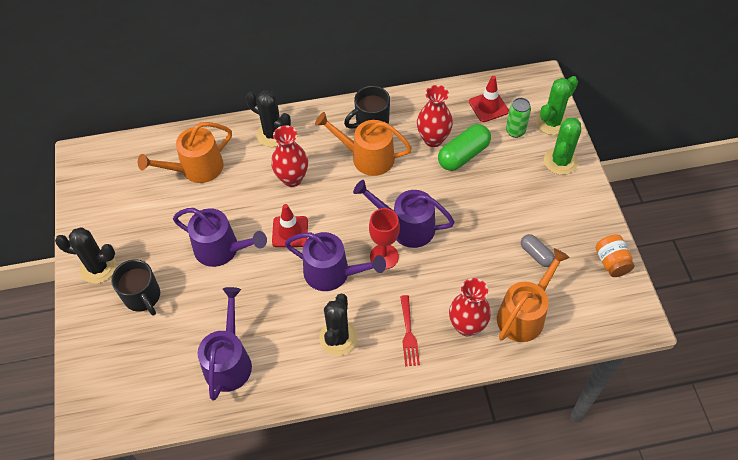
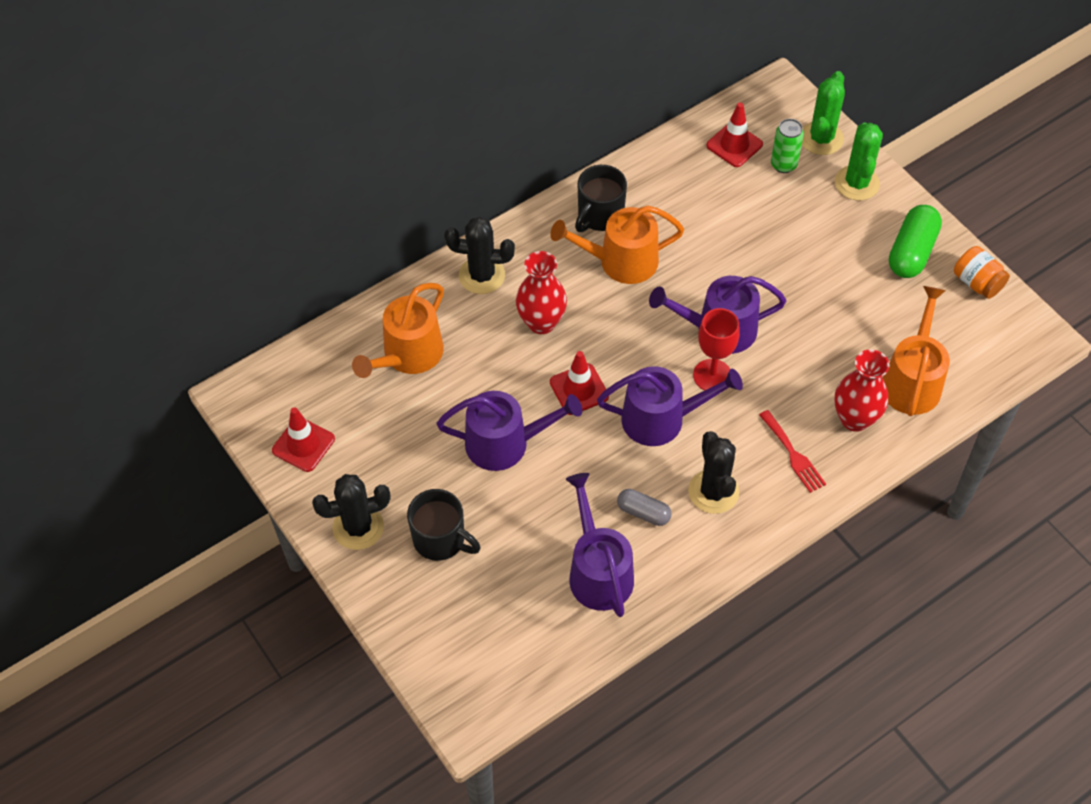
camera: 25 degrees left, 0 degrees up
red vase [417,85,453,147] -> none
green capsule [438,124,491,171] -> green capsule moved to [889,205,942,278]
grey capsule [521,234,555,267] -> grey capsule moved to [617,489,672,526]
none -> red traffic cone [272,407,335,472]

